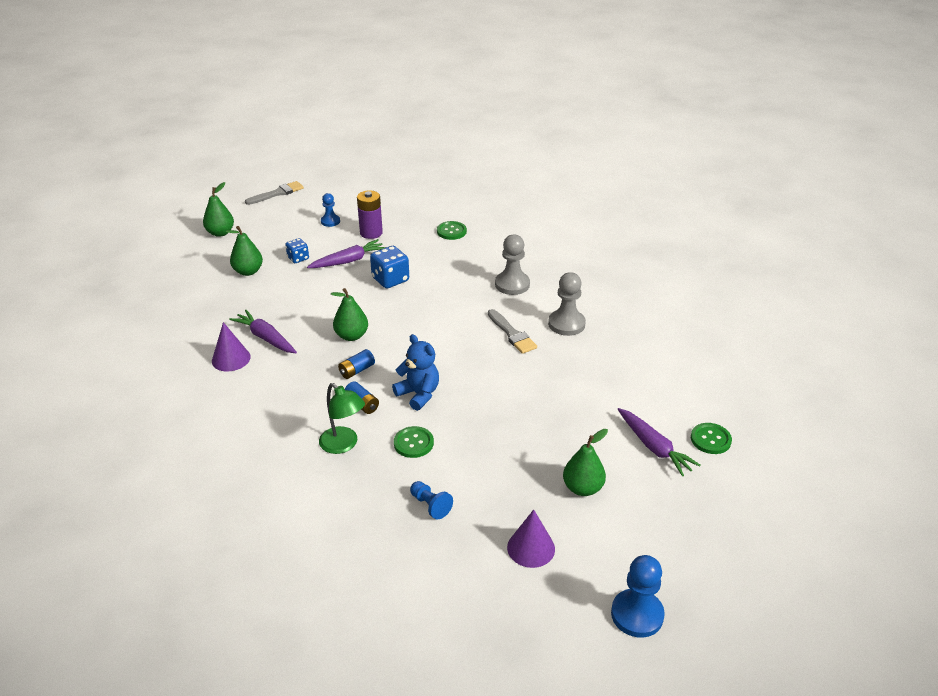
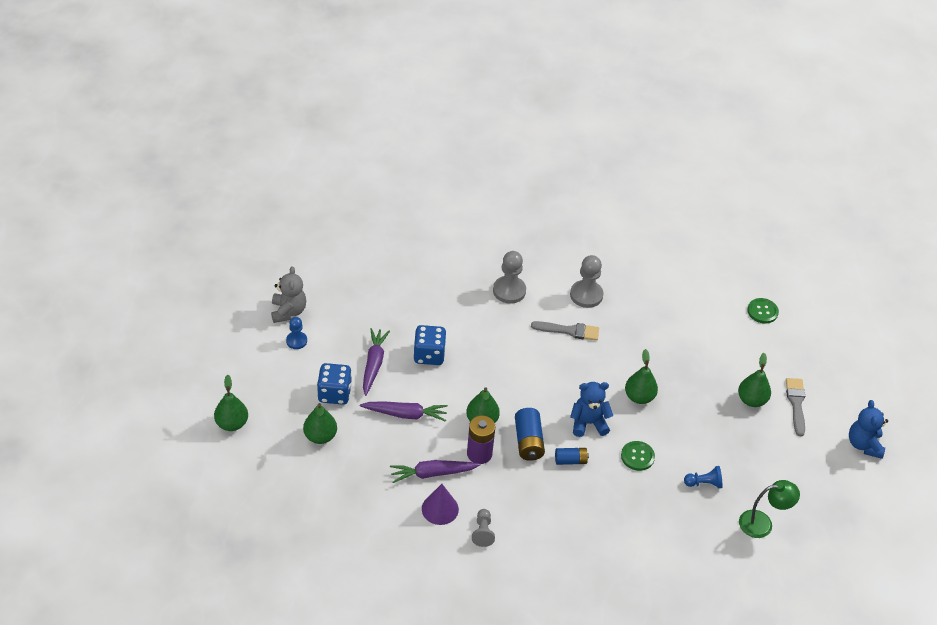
camera: 55 degrees left, 10 degrees up
grey brush [245,181,304,205] -> grey brush moved to [786,378,805,436]
blue dice [285,238,309,263] -> blue dice [317,363,352,405], size x1.63
green lamp [319,383,365,454] -> green lamp moved to [739,480,800,538]
blue battery [338,349,375,379] -> blue battery [515,408,545,461], size x1.57
purple battery [357,190,383,239] -> purple battery moved to [467,415,496,464]
green button [437,221,467,240] -> none
purple cone [507,509,555,568] -> none
blue pawn [611,555,665,638] -> blue teddy bear [849,400,888,459]
purple carrot [618,408,700,476] -> purple carrot moved to [360,402,448,422]
none -> grey teddy bear [271,266,306,323]
none -> grey pawn [472,509,495,547]
none -> green pear [625,349,658,404]

